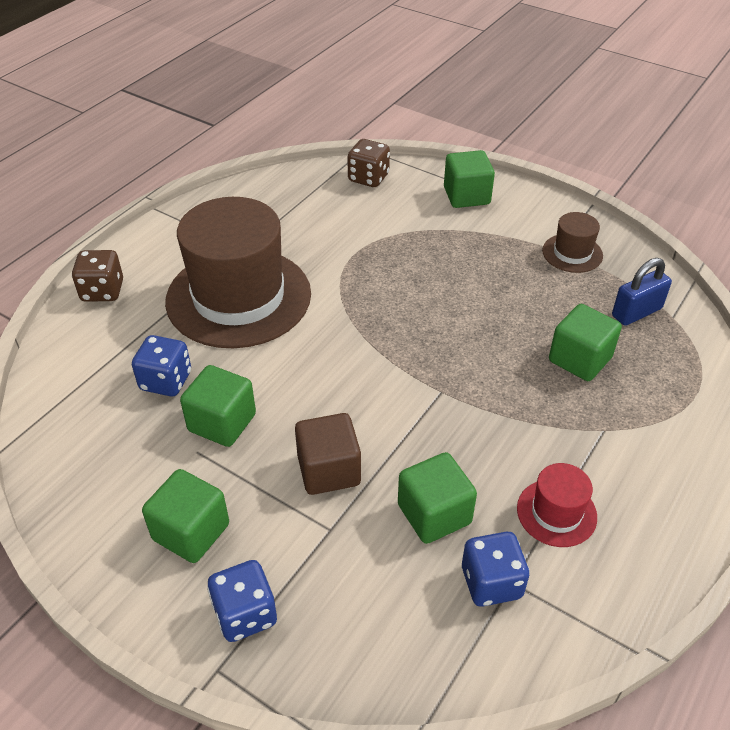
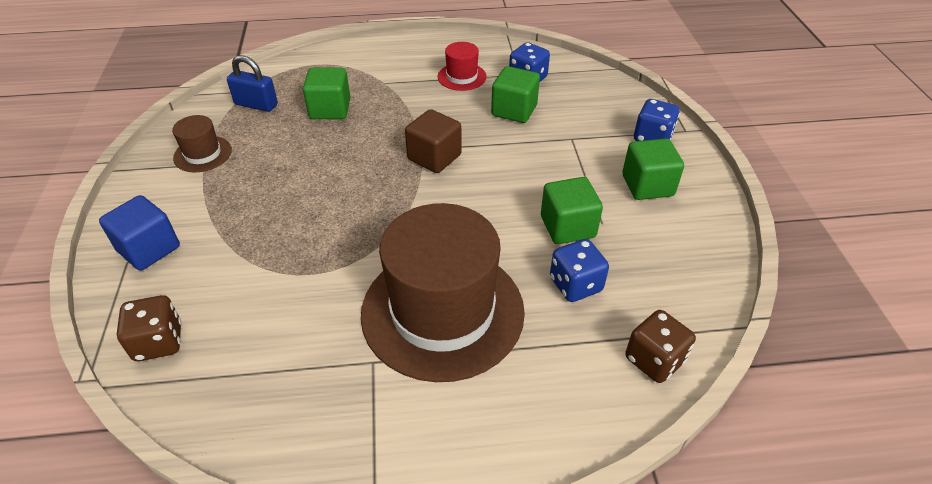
camera: 130 degrees left, 0 degrees up
brown dice [72,250,123,302] -> brown dice moved to [626,310,696,383]
brown cube [295,413,361,495] -> brown cube moved to [405,109,462,173]
green cube [444,150,495,208] -> blue cube [99,195,180,270]

